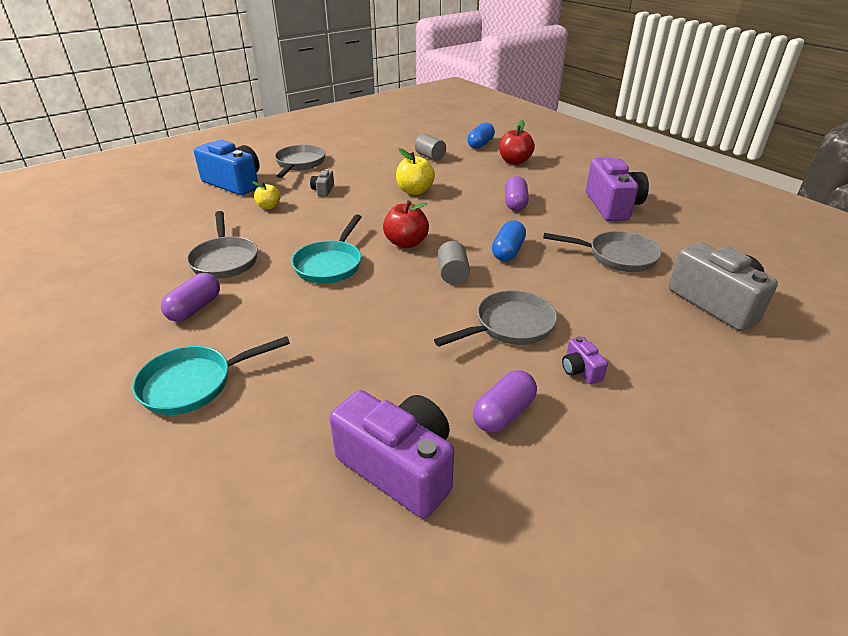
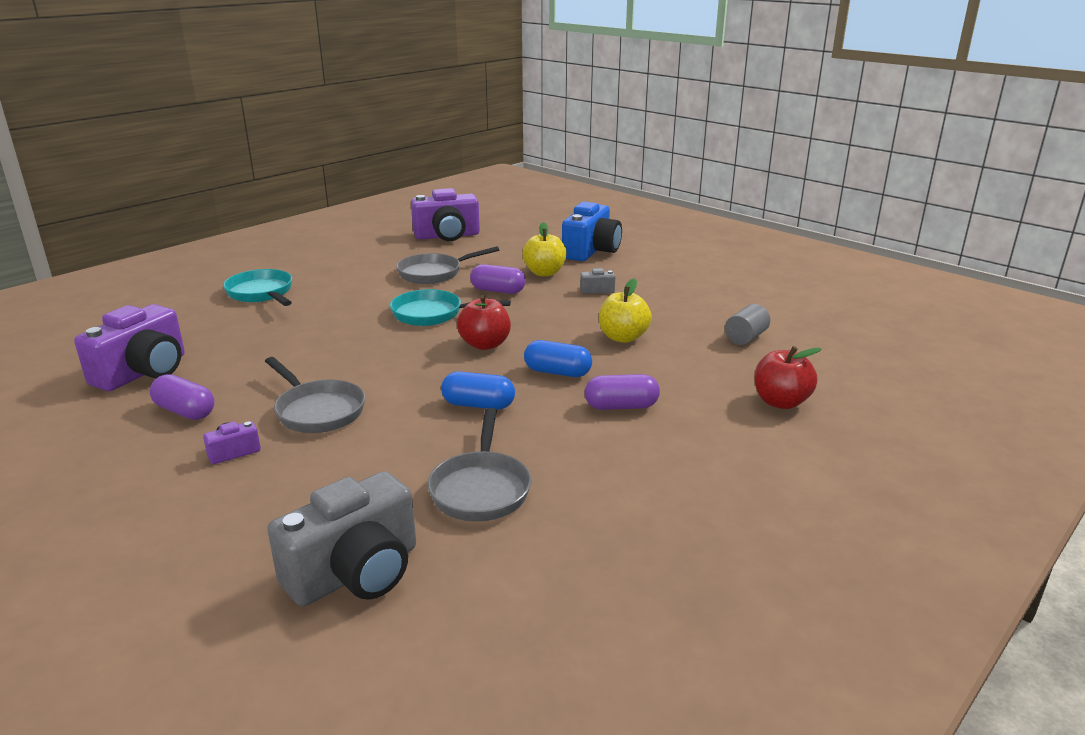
camera: 80 degrees right, 10 degrees down
purple capsule [161,273,220,322] -> purple capsule moved to [470,264,526,294]
yellow apple [252,182,281,210] -> yellow apple [522,222,567,276], size x1.59
grey pan [275,145,325,178] -> none
grey cylinder [438,241,470,284] -> none
blue capsule [467,123,495,149] -> blue capsule moved to [524,340,592,377]
purple camera [586,158,649,221] -> purple camera moved to [411,188,480,241]

